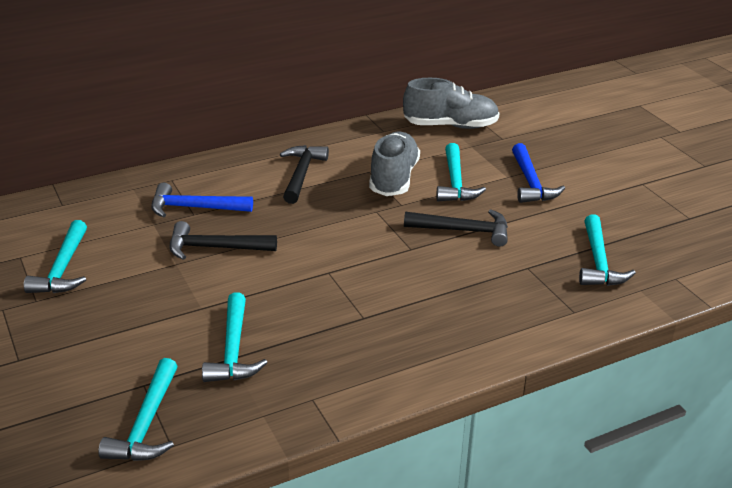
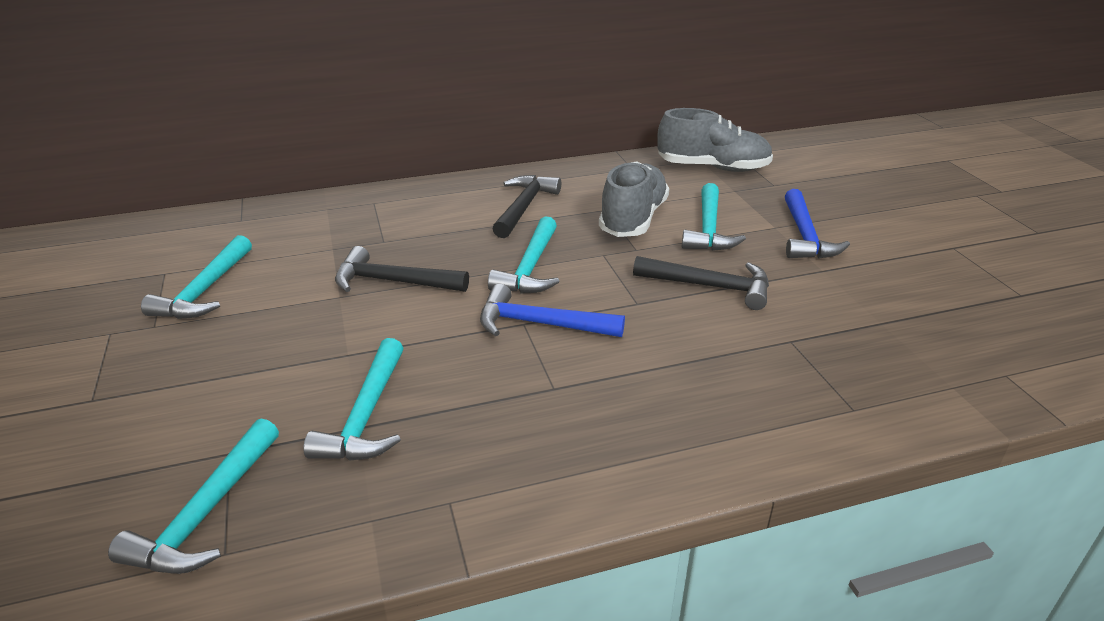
camera: 10 degrees right, 0 degrees up
blue hammer [151,183,253,218] -> blue hammer moved to [480,284,625,337]
turquoise hammer [579,214,636,286] -> turquoise hammer moved to [488,216,560,294]

